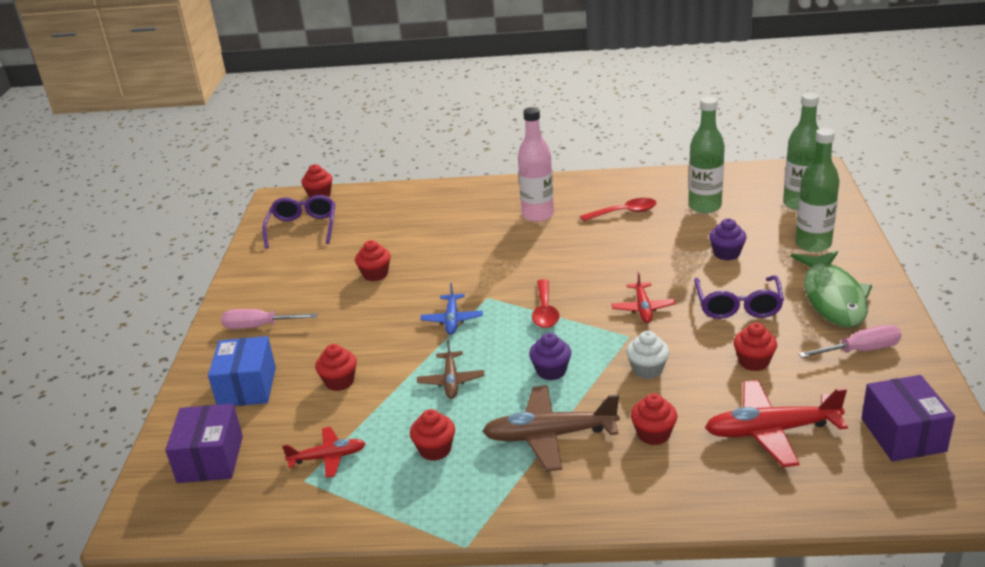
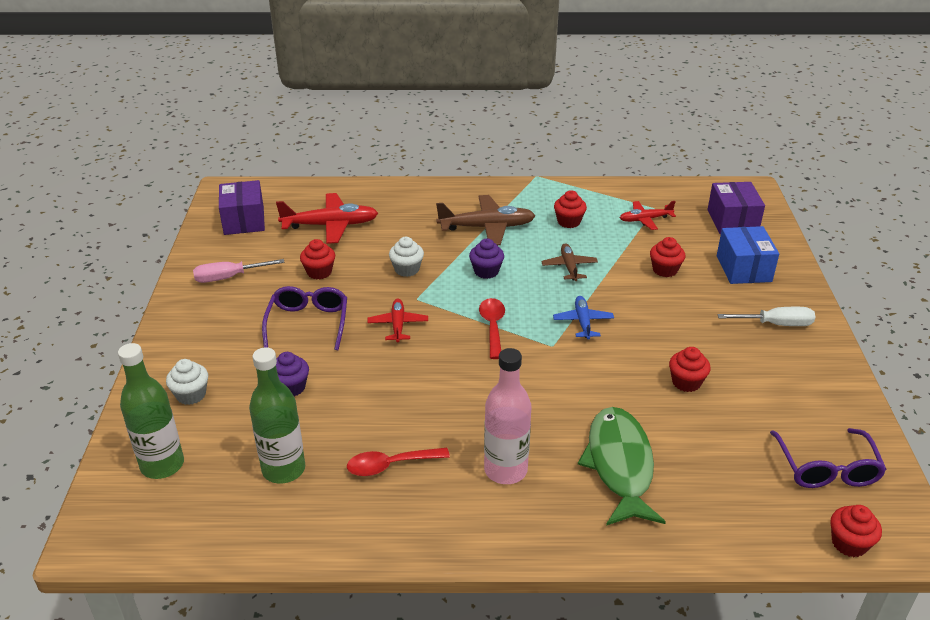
camera: 175 degrees right, 5 degrees up
pink screwdriver [221,309,317,329] -> white screwdriver [717,307,815,326]
red cupcake [631,393,677,445] -> none
green fish [791,251,872,328] -> green fish moved to [578,407,666,526]
green bottle [795,128,839,252] -> white cupcake [166,359,208,405]

